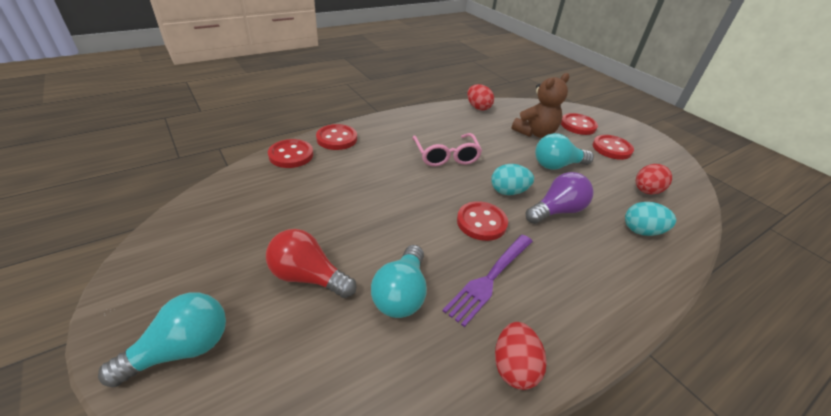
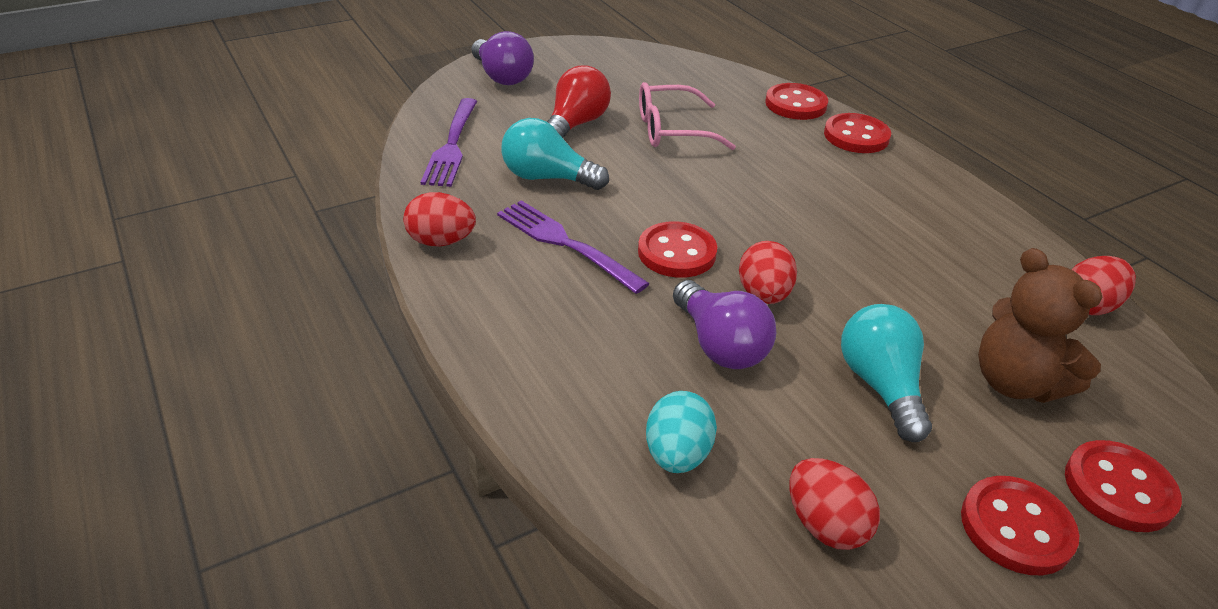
camera: 95 degrees right, 0 degrees up
turquoise light bulb [98,293,226,387] -> purple light bulb [471,31,534,85]
pink glasses [412,133,482,167] -> pink glasses moved to [639,82,736,150]
turquoise egg [491,164,534,195] -> red egg [739,241,797,304]
none -> purple fork [421,98,477,187]

